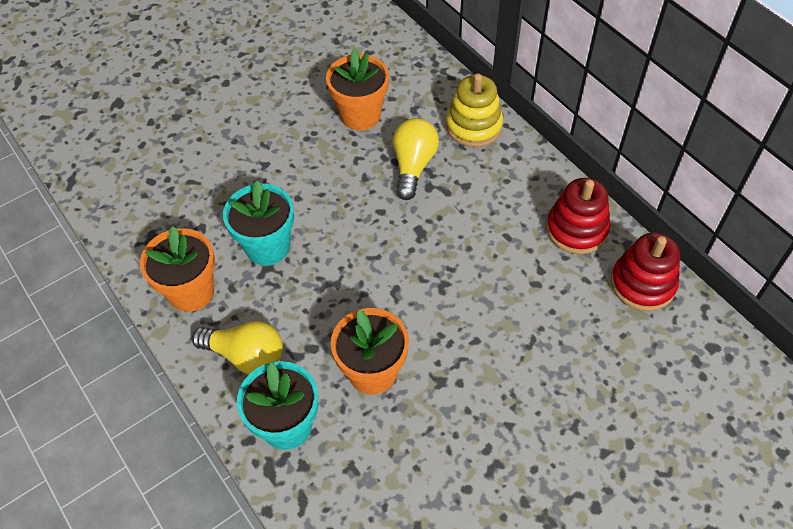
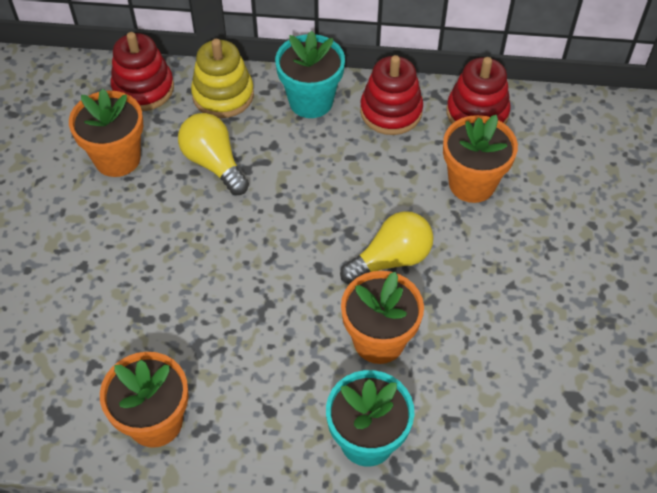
camera: 50 degrees left, 0 degrees up
yellow light bulb [192,321,283,374] -> yellow light bulb moved to [340,211,433,284]
turquoise flower pot [223,180,294,265] -> turquoise flower pot moved to [275,31,345,118]
none -> red stacking toy [111,32,174,111]
none -> orange flower pot [443,115,518,203]

